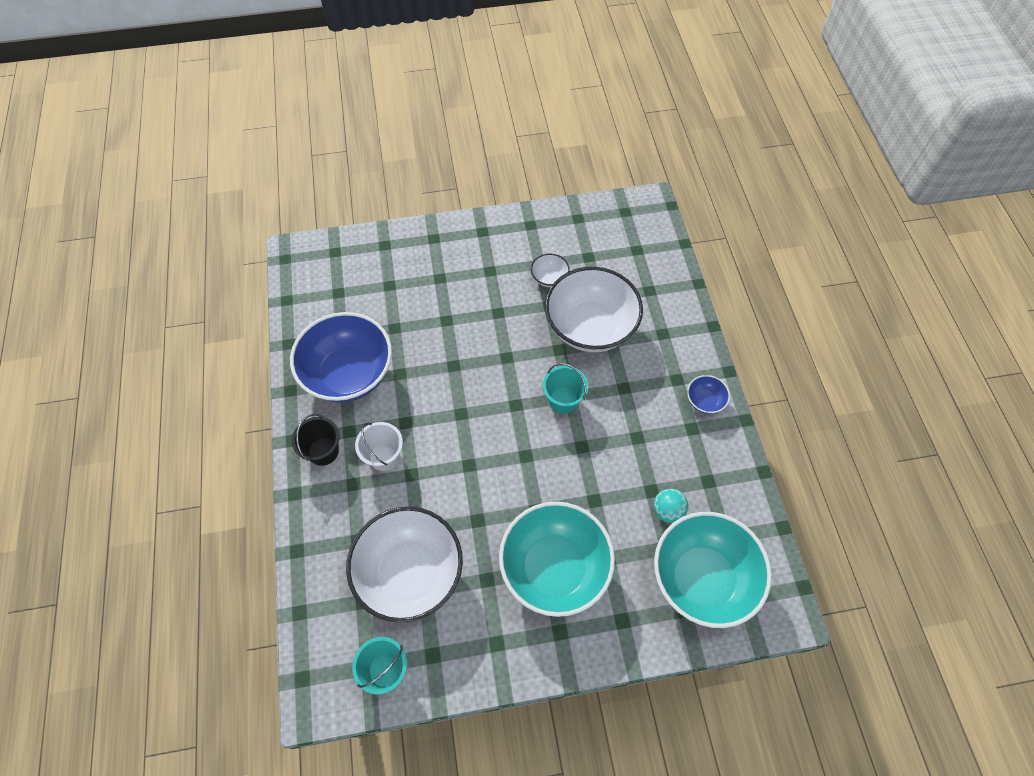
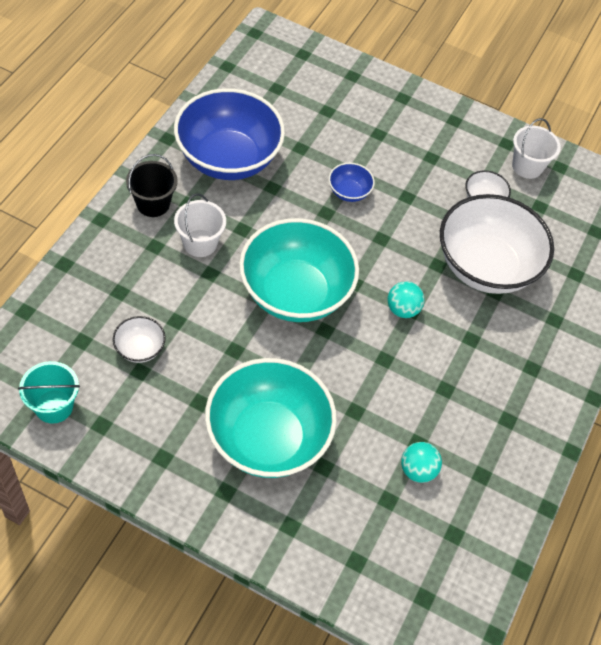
camera: 30 degrees right, 5 degrees down
white bowl [346,507,463,623] -> white bowl [113,316,166,363], size x0.42
turquoise bucket [543,363,588,414] -> turquoise ball [387,281,424,318]
turquoise bowl [654,512,772,628] -> turquoise bowl moved to [239,218,359,322]
blue bowl [687,375,730,414] -> blue bowl moved to [329,163,375,202]
none -> white bucket [512,118,561,179]

